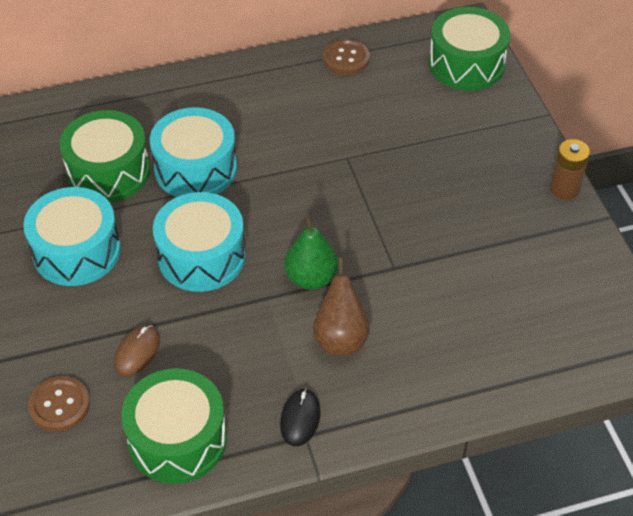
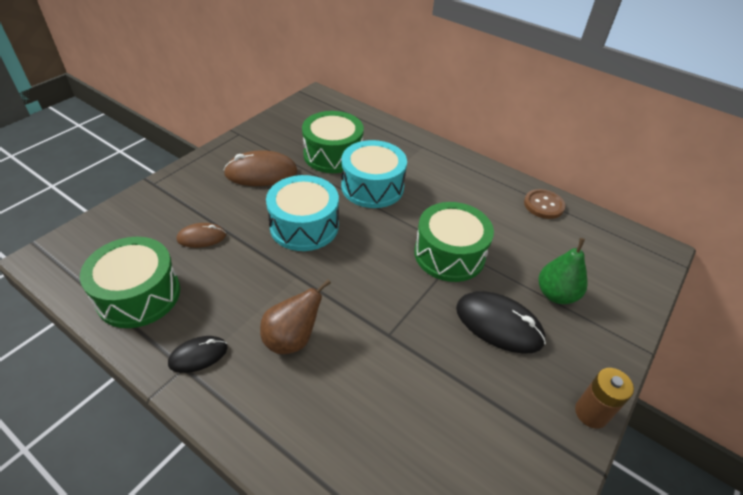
camera: 50 degrees right, 5 degrees down
turquoise drum [23,187,121,286] -> brown mouse [223,150,298,186]
brown button [28,376,90,432] -> none
green pear [284,216,338,290] -> green pear moved to [538,238,588,304]
green drum [429,7,510,91] -> green drum moved to [414,202,494,282]
none -> black mouse [456,291,546,354]

